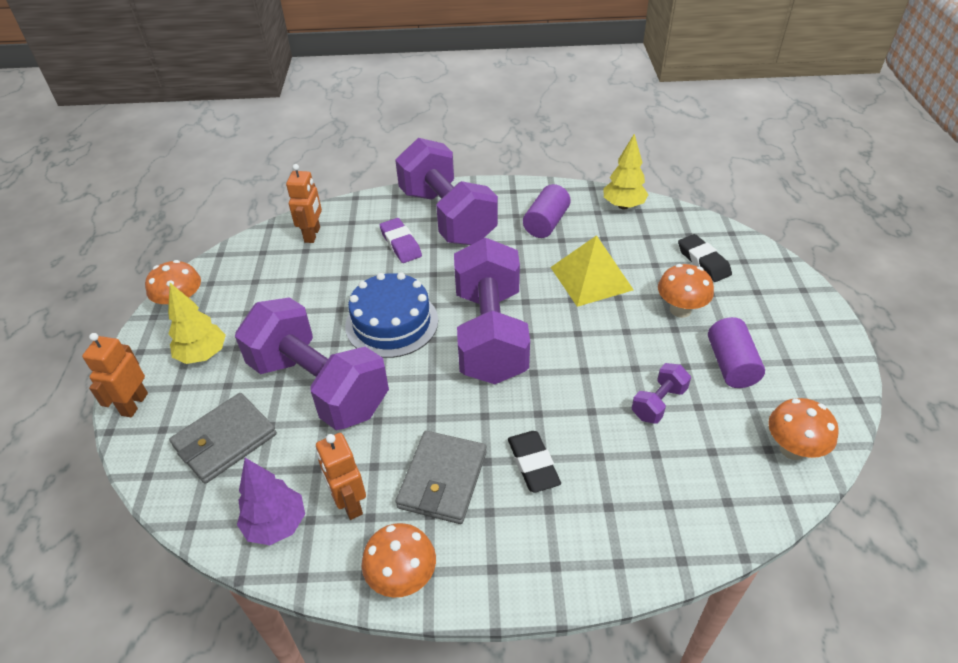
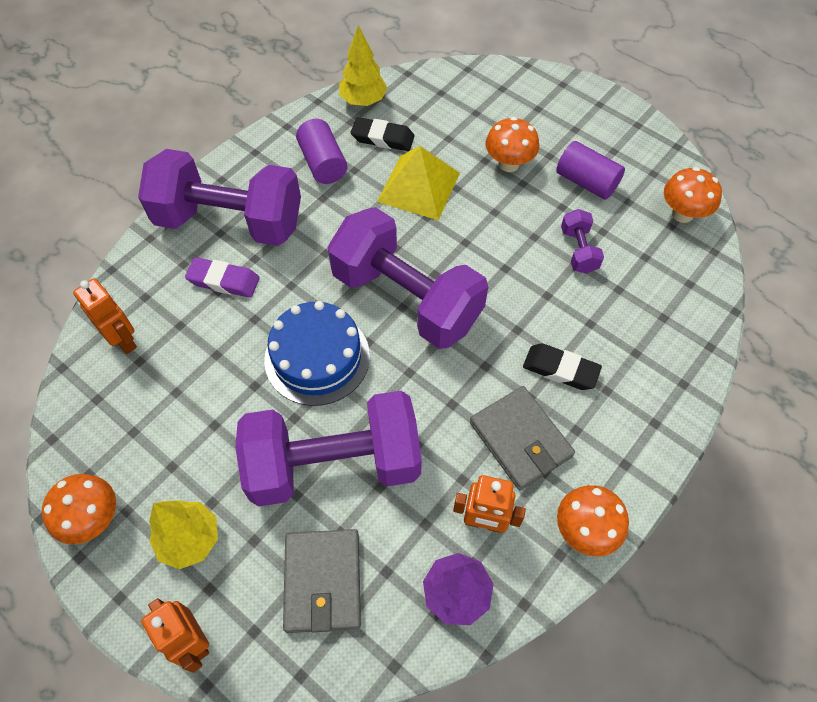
camera: 50 degrees left, 15 degrees up
black eraser [678,234,732,282] -> black eraser moved to [351,117,414,151]

